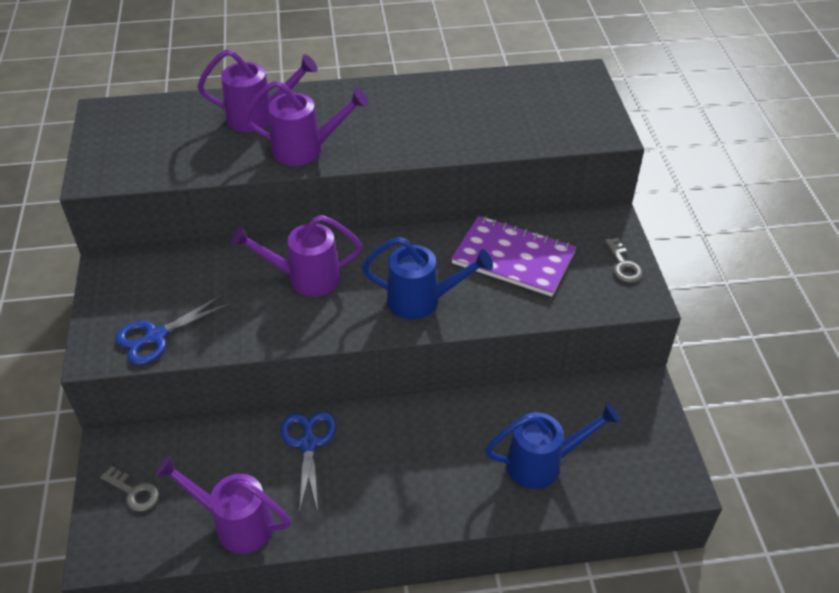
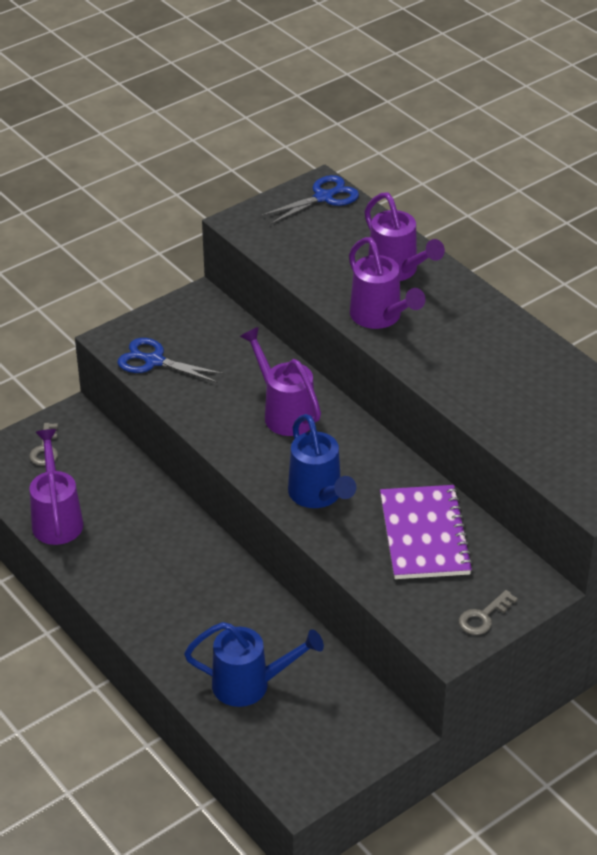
camera: 60 degrees right, 5 degrees down
blue scissors [281,412,336,513] -> blue scissors moved to [261,175,359,225]
blue watering can [485,403,620,489] -> blue watering can turned 45 degrees counterclockwise [184,622,324,707]

